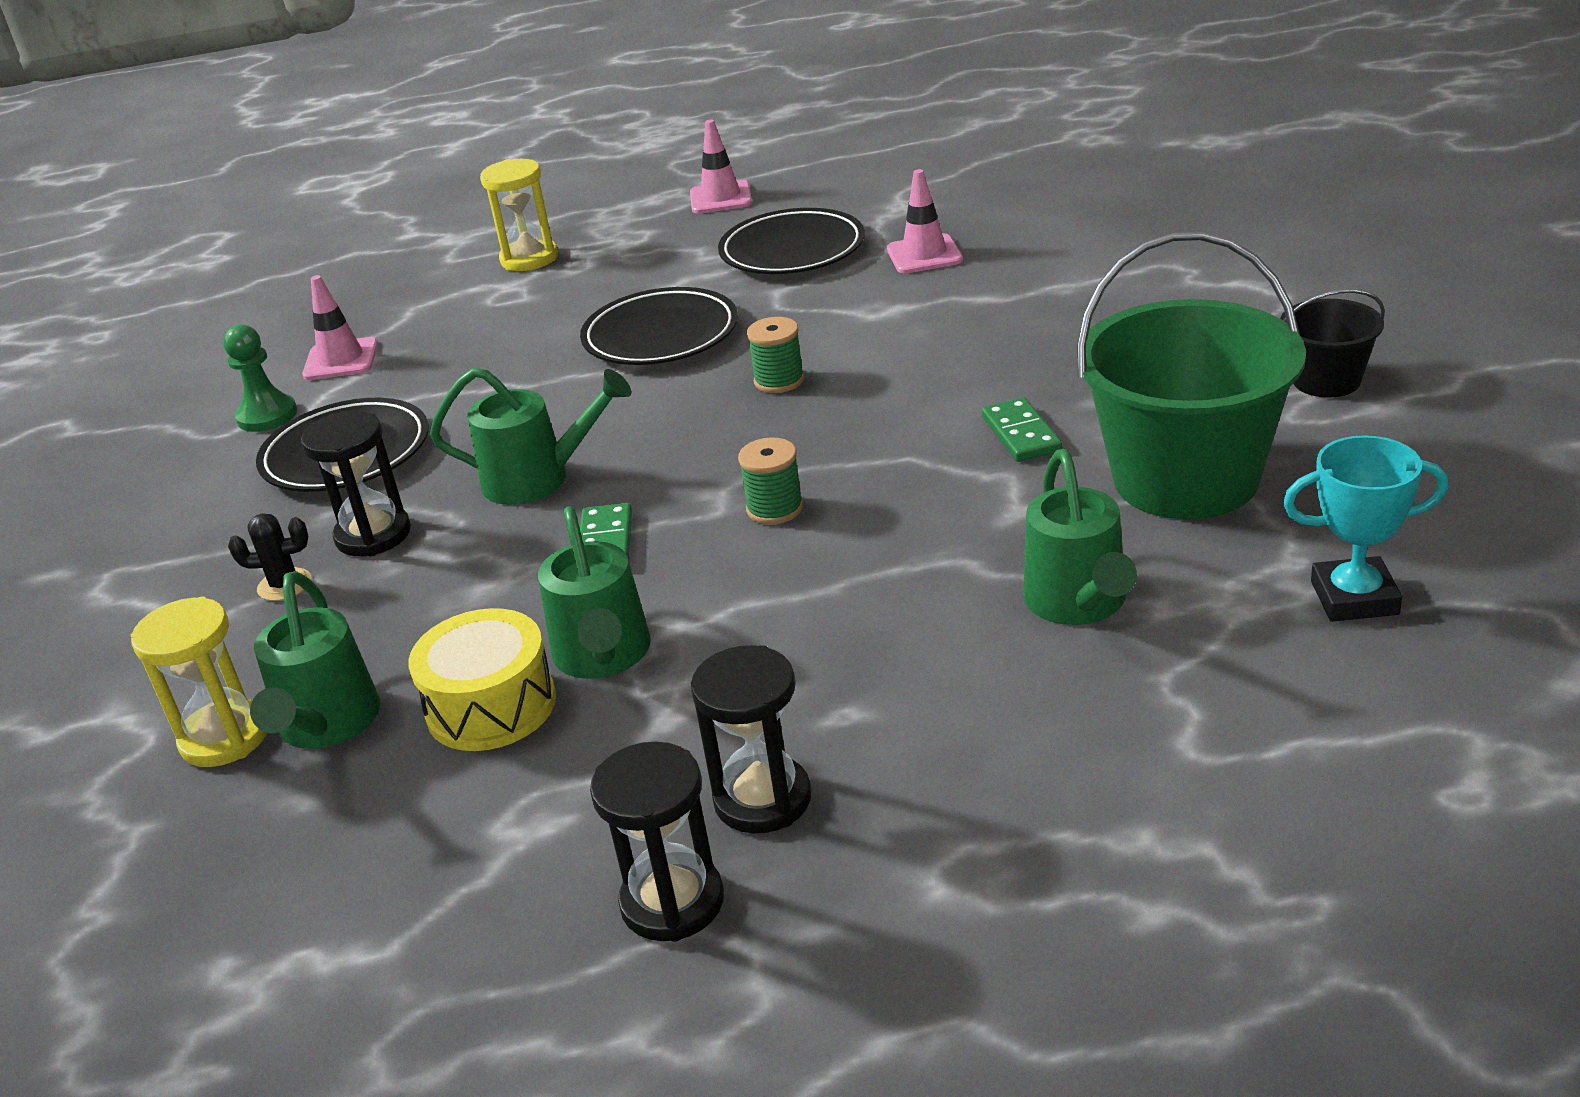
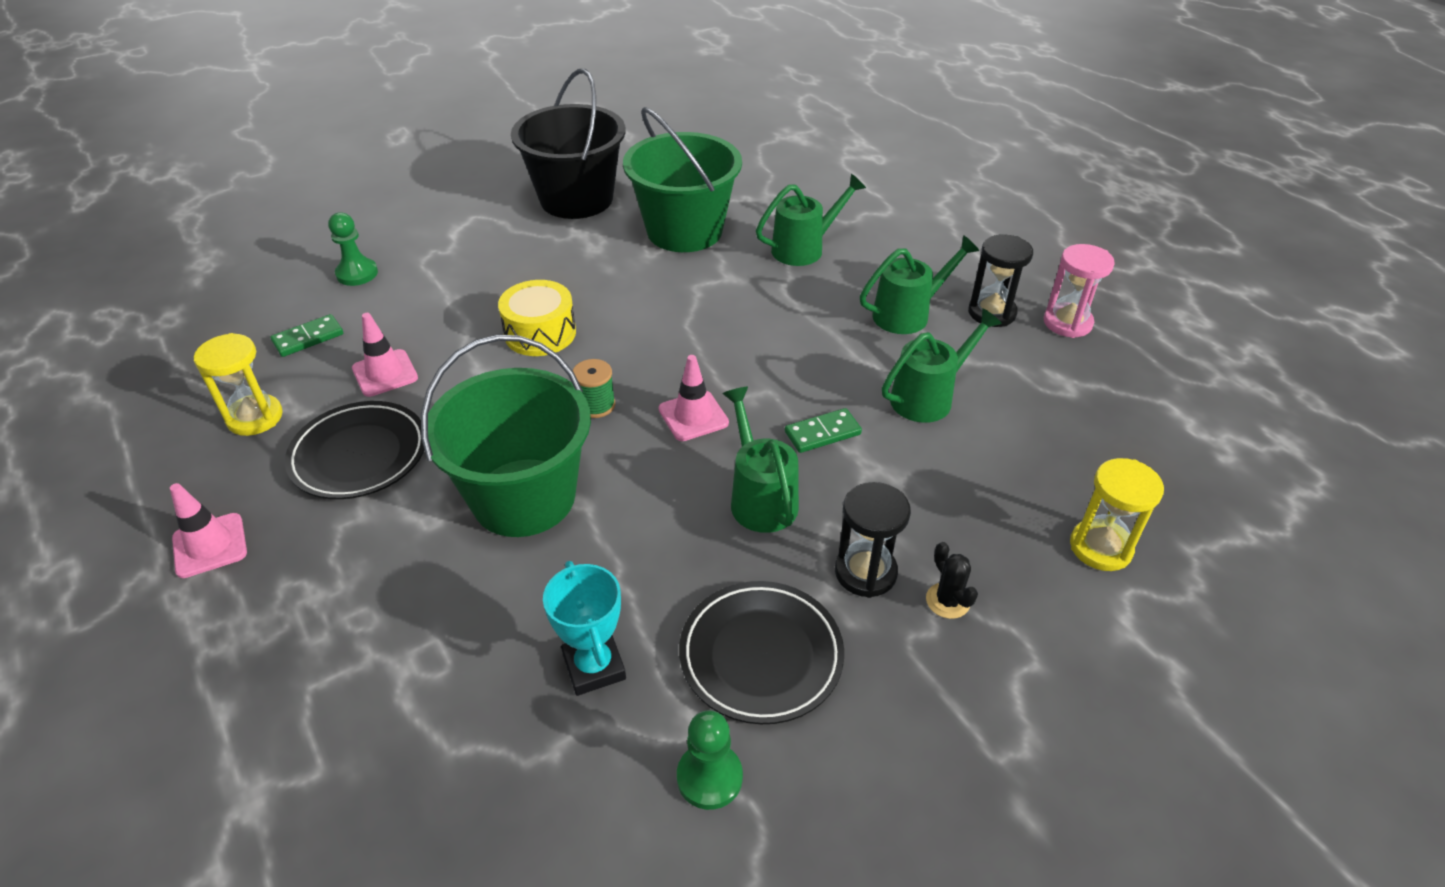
camera: 115 degrees left, 10 degrees up
green watering can [250,571,380,749] -> green watering can moved to [860,235,979,334]
pink traffic cone [302,275,378,380] -> pink traffic cone moved to [659,355,729,441]
yellow drum [408,608,556,751] -> yellow drum moved to [498,280,576,356]
yellow hourglass [480,159,558,271] -> yellow hourglass moved to [194,333,283,436]
black plate [580,287,738,365] -> green bucket [421,335,591,537]
black hourglass [590,741,724,942] -> pink hourglass [1044,244,1115,338]
green spool [738,437,803,525] -> none
green domino [982,397,1062,462] -> green domino moved to [271,314,343,357]
black bucket [1280,289,1385,398] -> black bucket [511,69,626,219], size x2.03
turquoise trophy [1283,435,1448,622] -> turquoise trophy moved to [543,561,626,696]
none -> green pawn [328,212,378,286]

